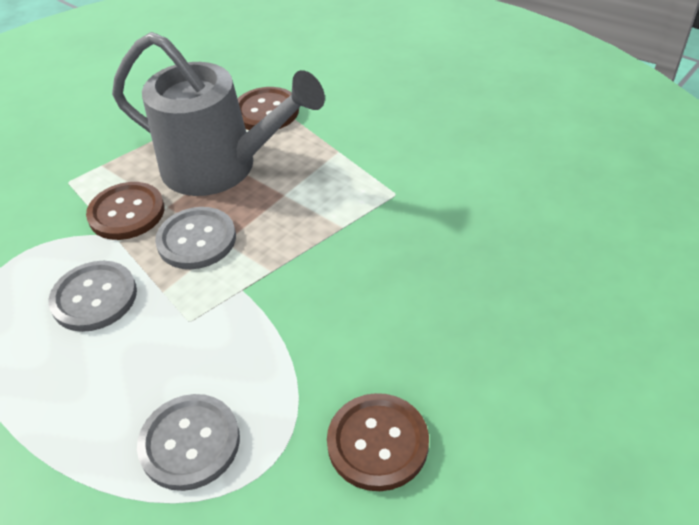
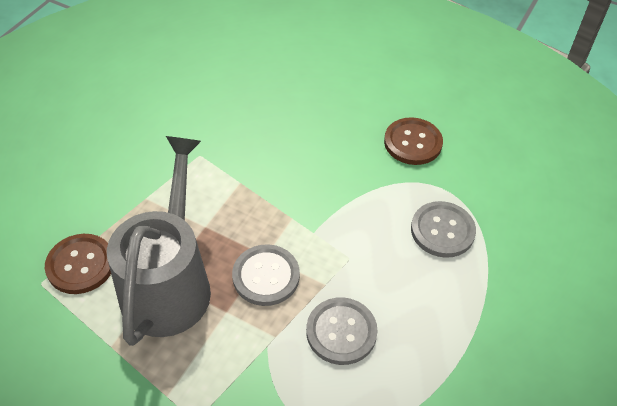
camera: 105 degrees left, 5 degrees up
brown button [86,182,165,240] -> none

